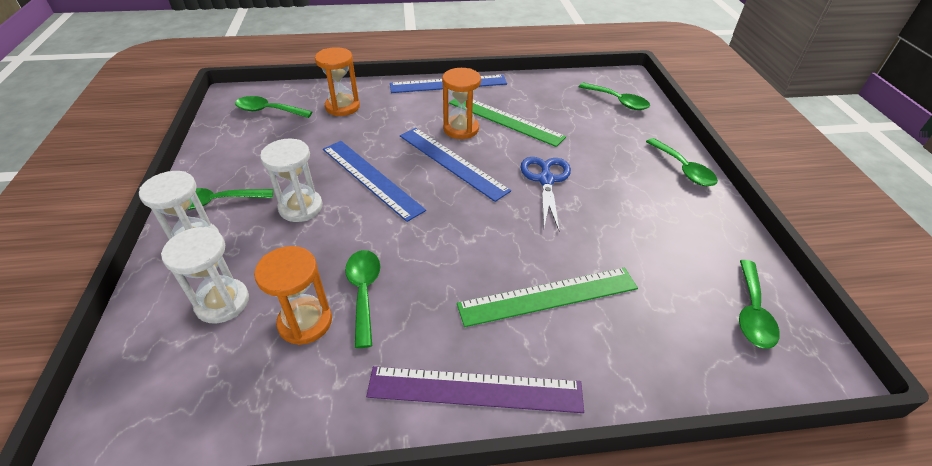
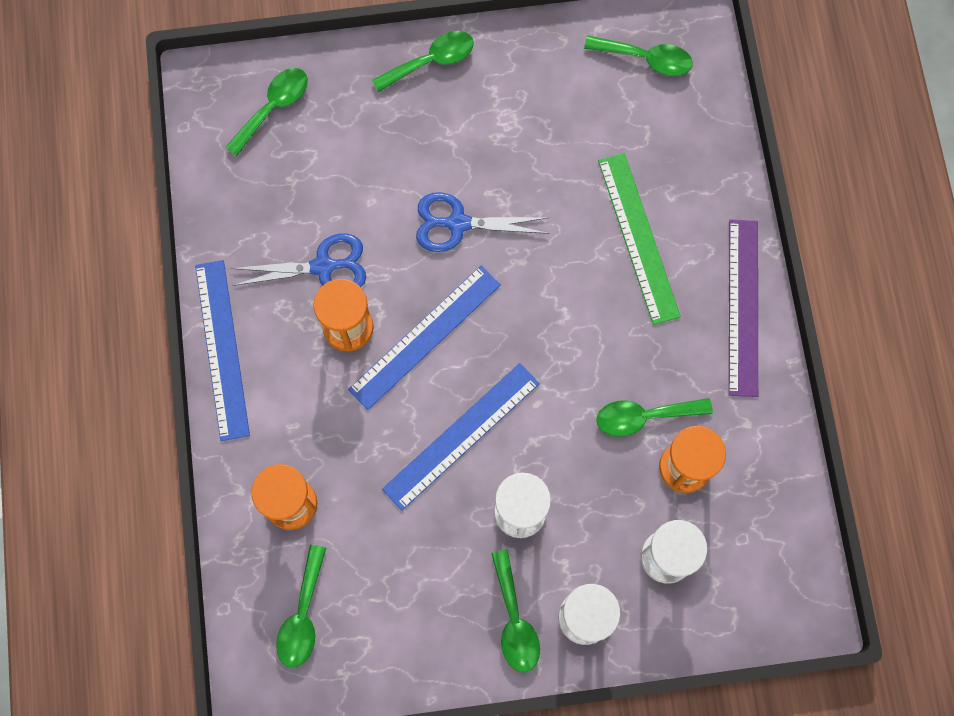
camera: 90 degrees left, 30 degrees up
green ruler [449,99,566,147] -> blue scissors [230,233,366,287]

